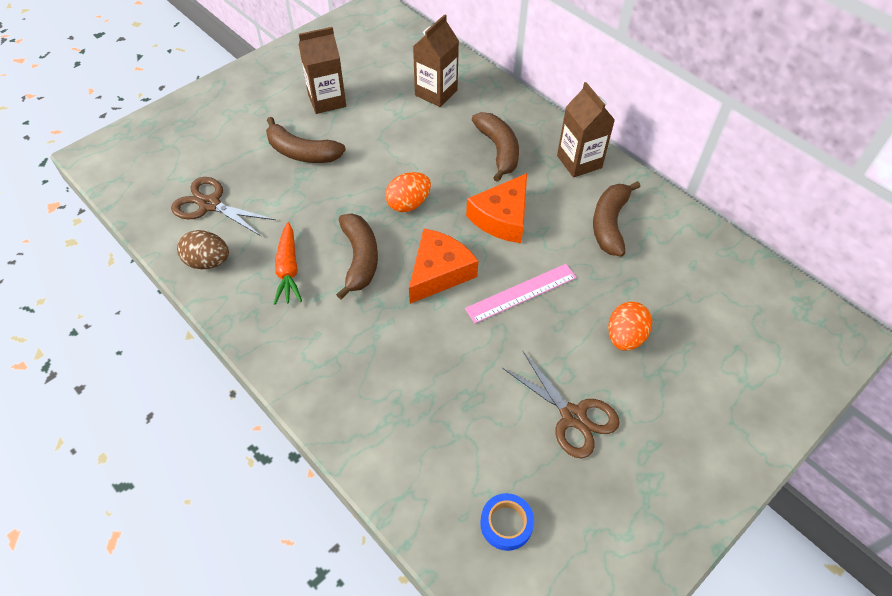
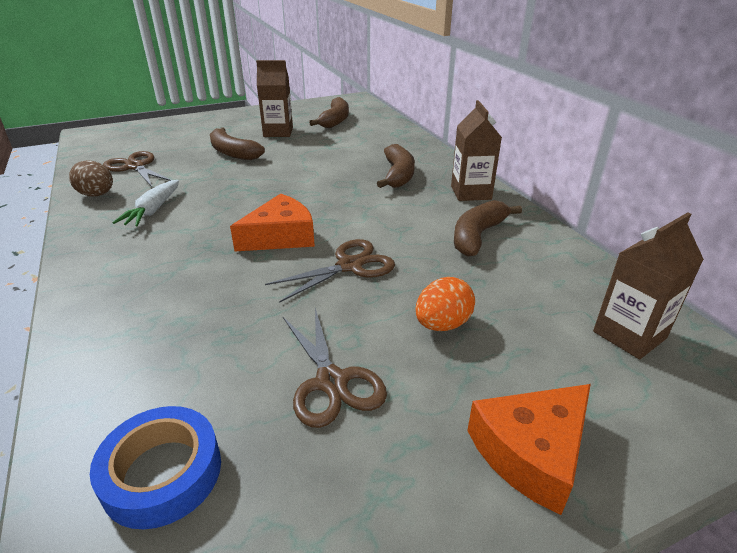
camera: 20 degrees right, 20 degrees down
orange carrot [274,222,302,305] -> white carrot [112,180,179,227]
brown banana [336,214,378,299] -> brown banana moved to [309,97,349,128]
orange egg [385,172,431,212] -> none
brown carton [413,14,459,107] -> brown carton moved to [593,212,704,359]
pink ruler [465,264,577,324] -> brown scissors [265,239,395,303]
orange cheese [466,173,527,243] -> orange cheese moved to [467,384,591,515]
blue tape [480,493,534,551] -> blue tape [90,406,221,529], size x1.52

